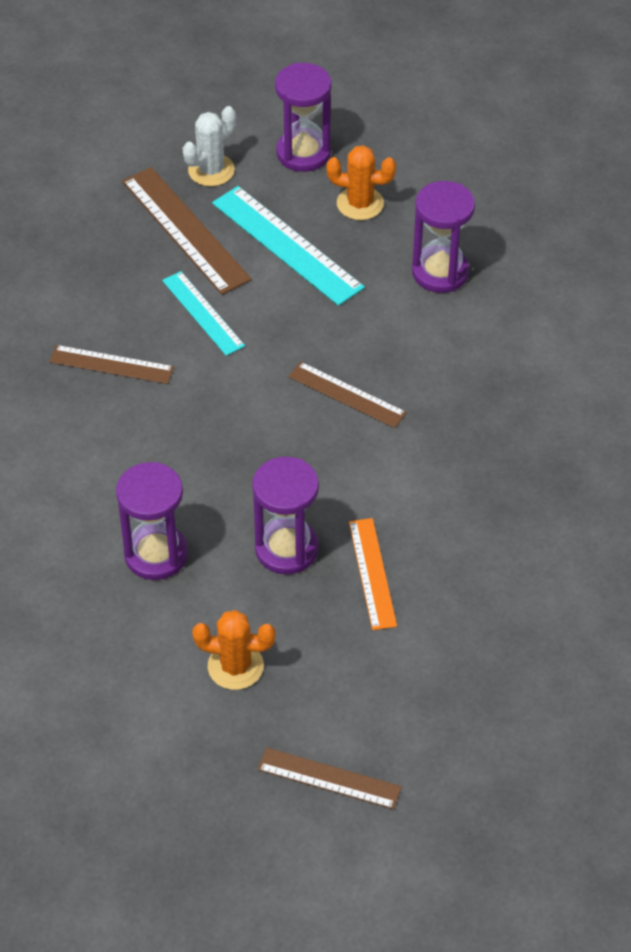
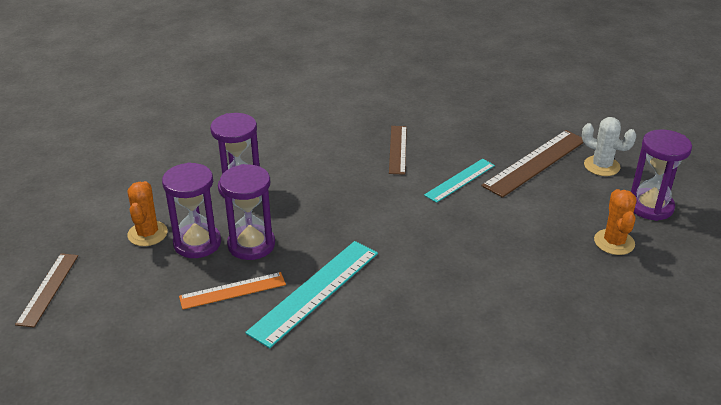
camera: 80 degrees right, 15 degrees down
turquoise ruler [212,186,365,306] -> turquoise ruler moved to [245,241,378,348]
brown ruler [288,362,407,428] -> none
purple hourglass [412,181,475,293] -> purple hourglass moved to [162,162,221,258]

